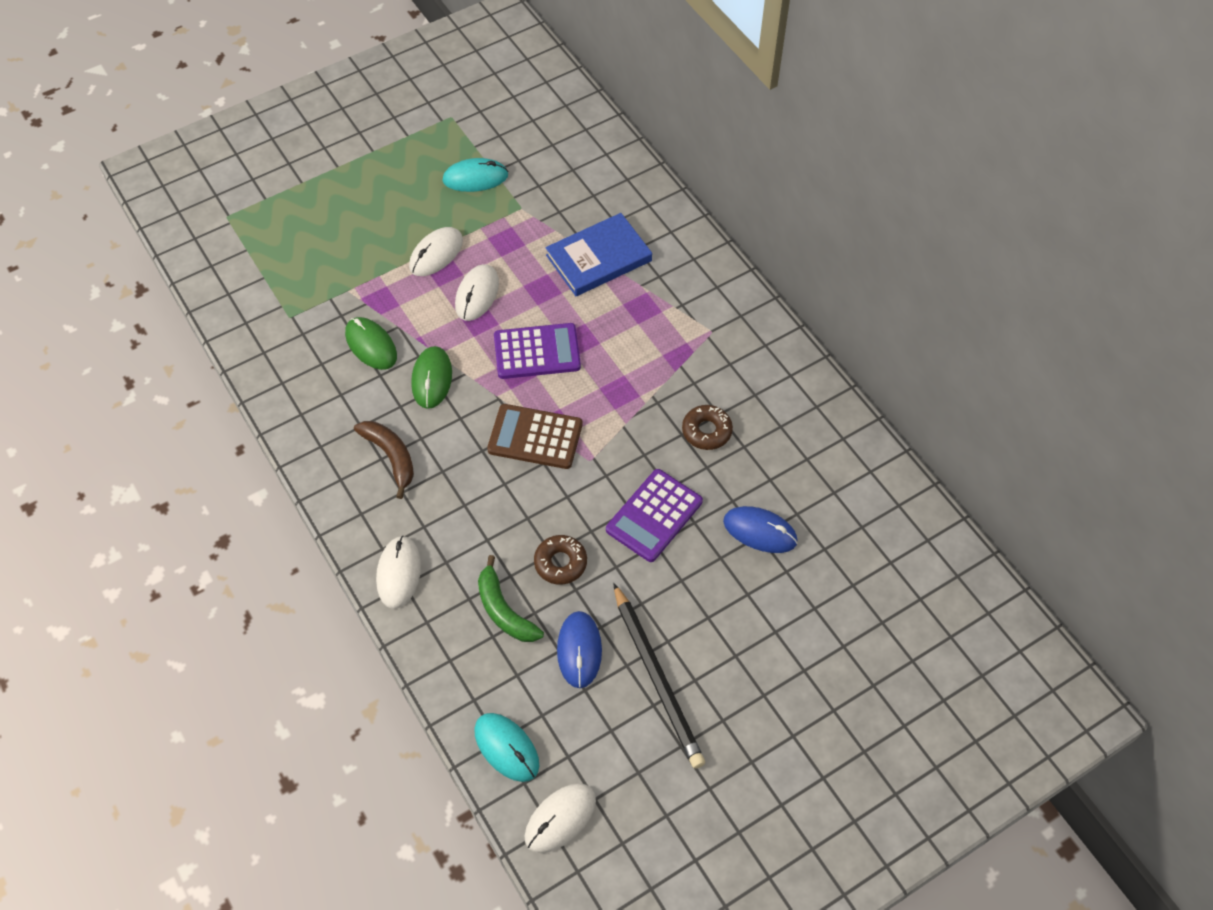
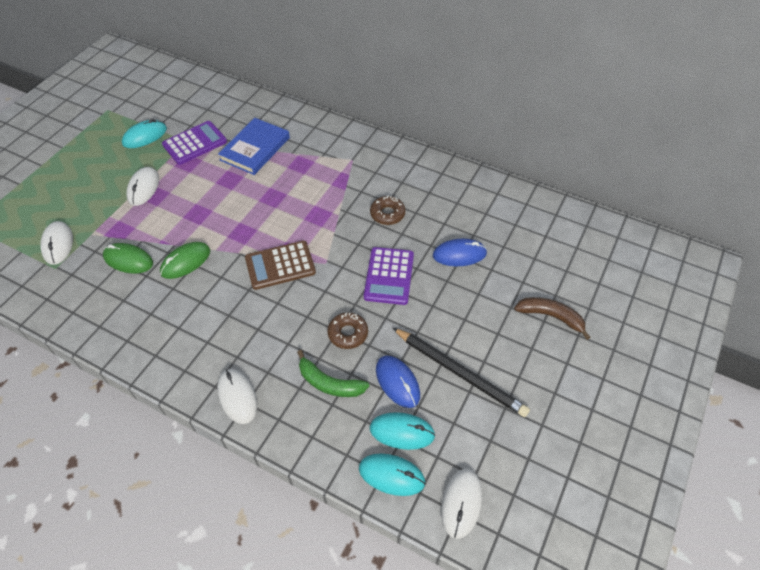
camera: 30 degrees left, 5 degrees down
brown banana [354,421,414,499] -> brown banana moved to [514,297,591,340]
green mouse [411,346,452,409] -> green mouse turned 75 degrees clockwise [160,242,210,279]
white mouse [455,264,499,321] -> white mouse moved to [41,221,73,265]
purple calculator [494,323,581,379] -> purple calculator moved to [162,121,227,165]
none -> turquoise mouse [370,412,436,450]

